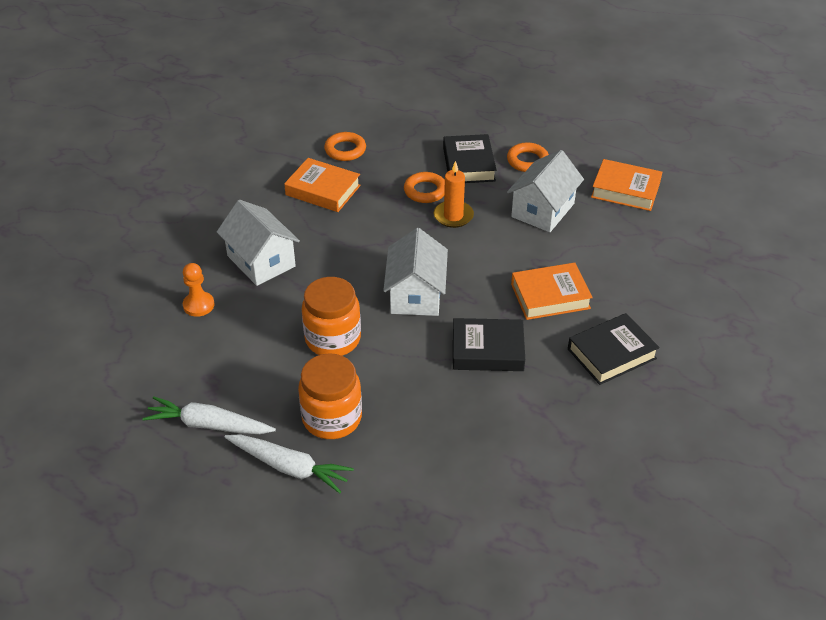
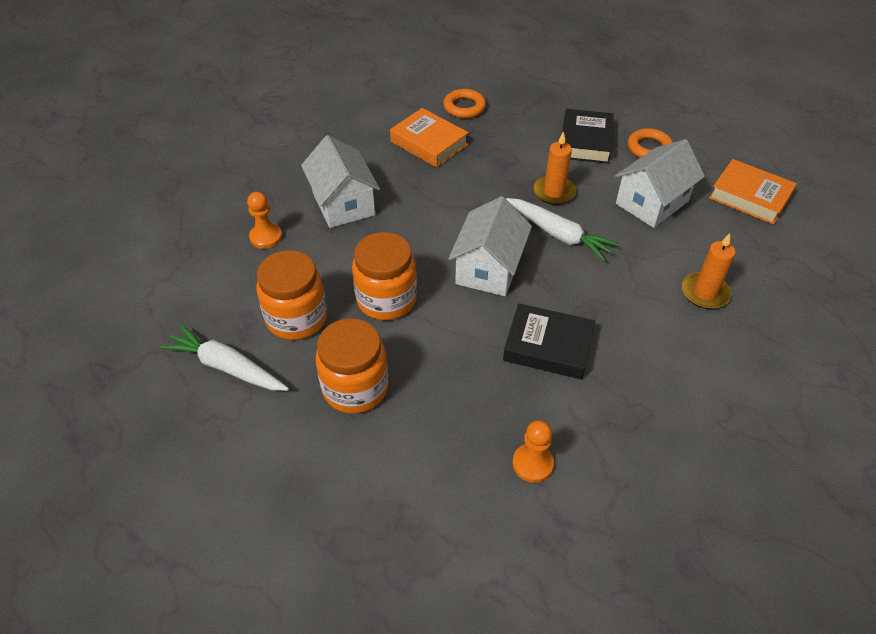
camera: 15 degrees right, 5 degrees up
white carrot [224,434,354,494] -> white carrot moved to [506,198,619,261]
orange ring [404,172,445,203] -> none
orange book [511,263,593,320] -> none
black book [568,313,660,385] -> none
none -> orange jar [256,250,327,340]
none -> orange pawn [512,420,554,483]
none -> orange candle [682,233,735,309]

